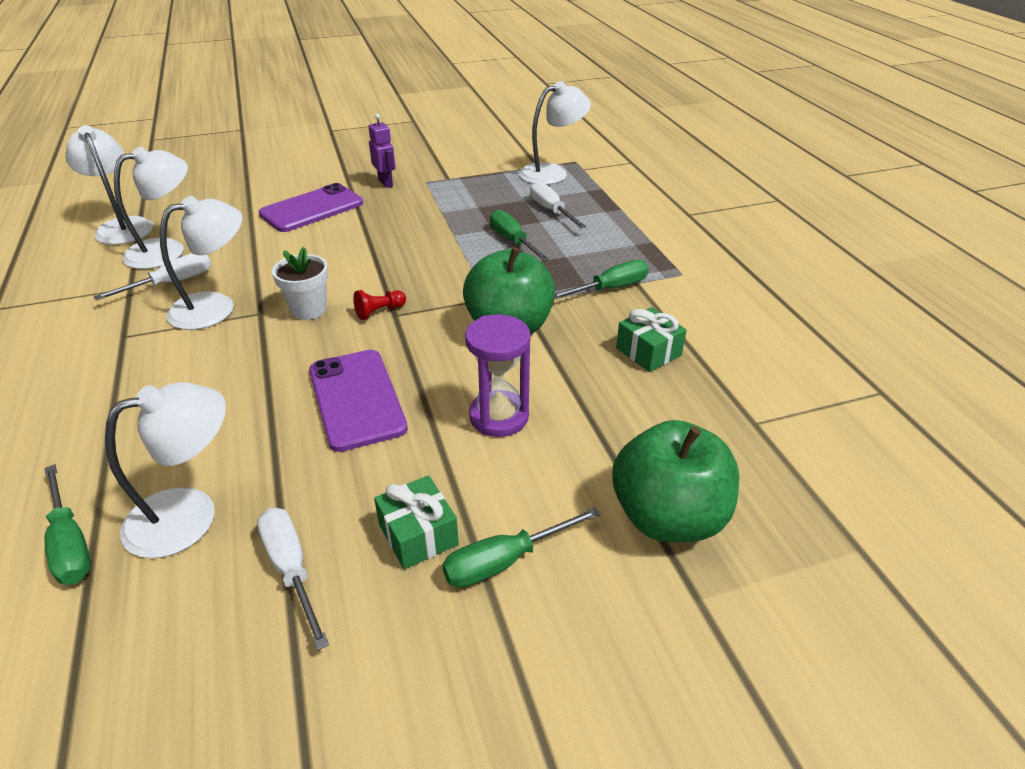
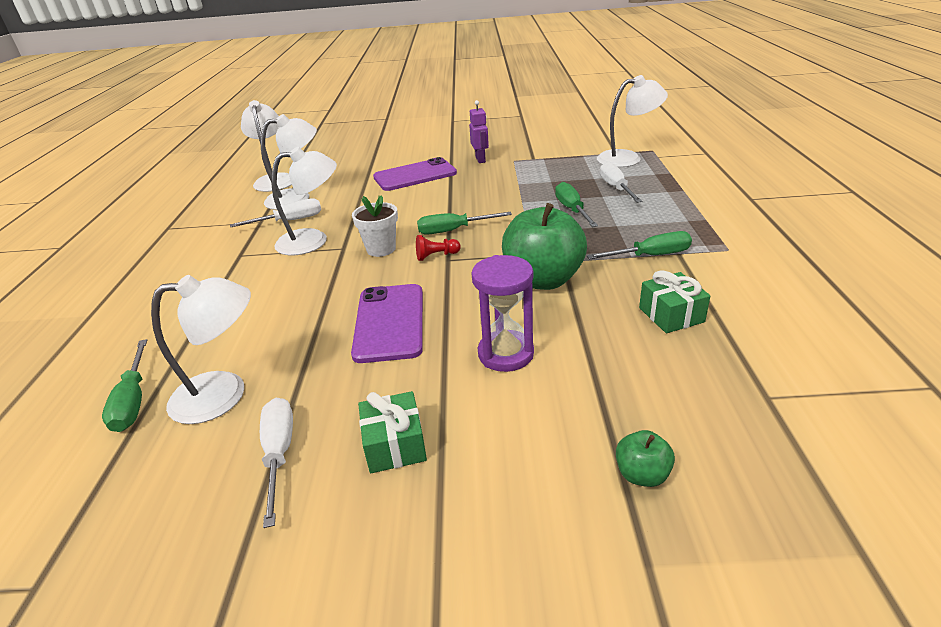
camera: 20 degrees right, 5 degrees down
green screwdriver [442,507,600,588] -> green screwdriver moved to [417,212,512,235]
green apple [612,420,739,542] -> green apple [616,430,675,487], size x0.44

